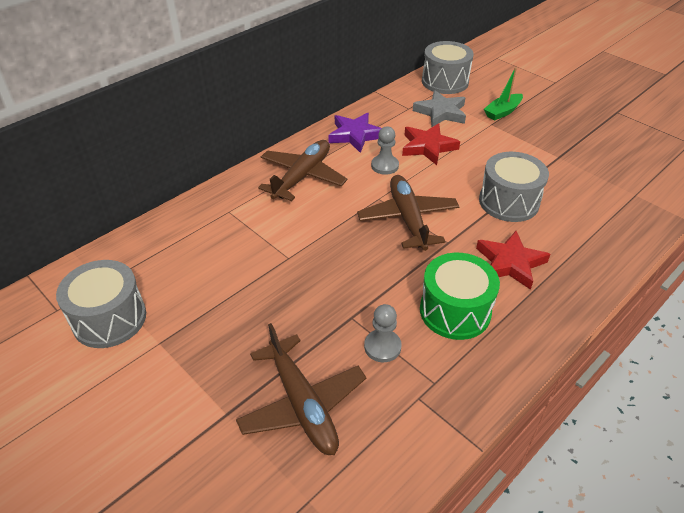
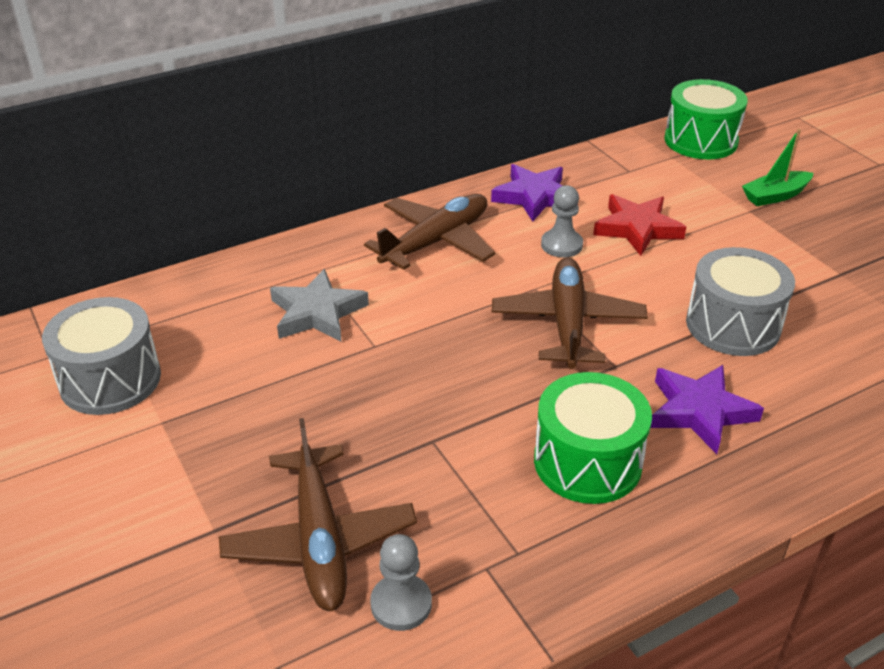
camera: 15 degrees right, 5 degrees down
grey pawn [364,304,402,362] -> grey pawn moved to [370,534,432,631]
grey star [413,90,466,127] -> grey star moved to [270,269,369,341]
grey drum [422,41,474,94] -> green drum [664,79,748,159]
red star [476,231,550,290] -> purple star [650,365,764,454]

